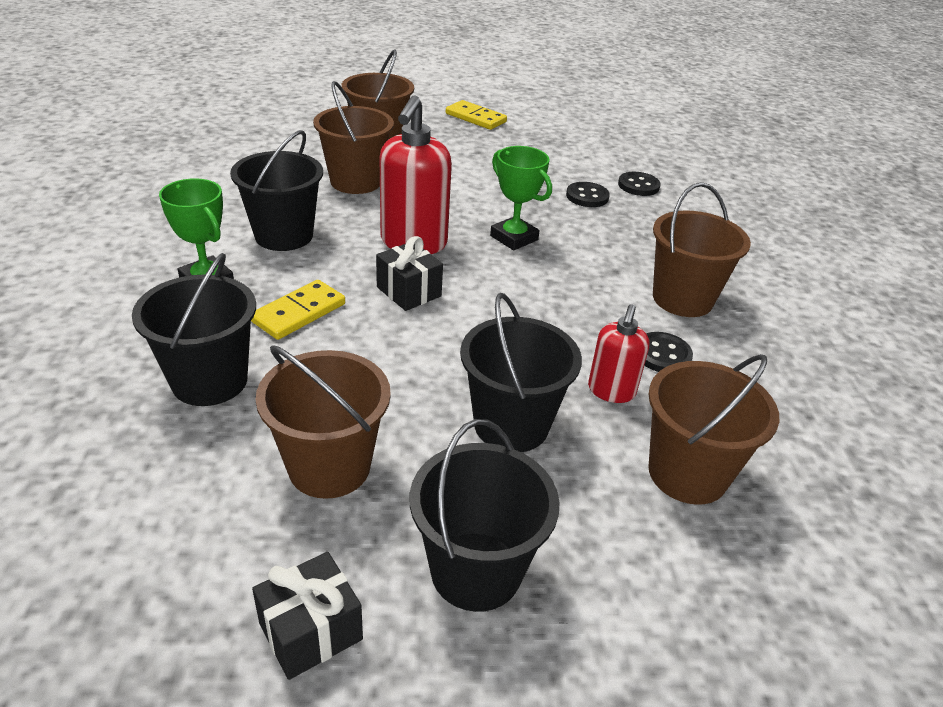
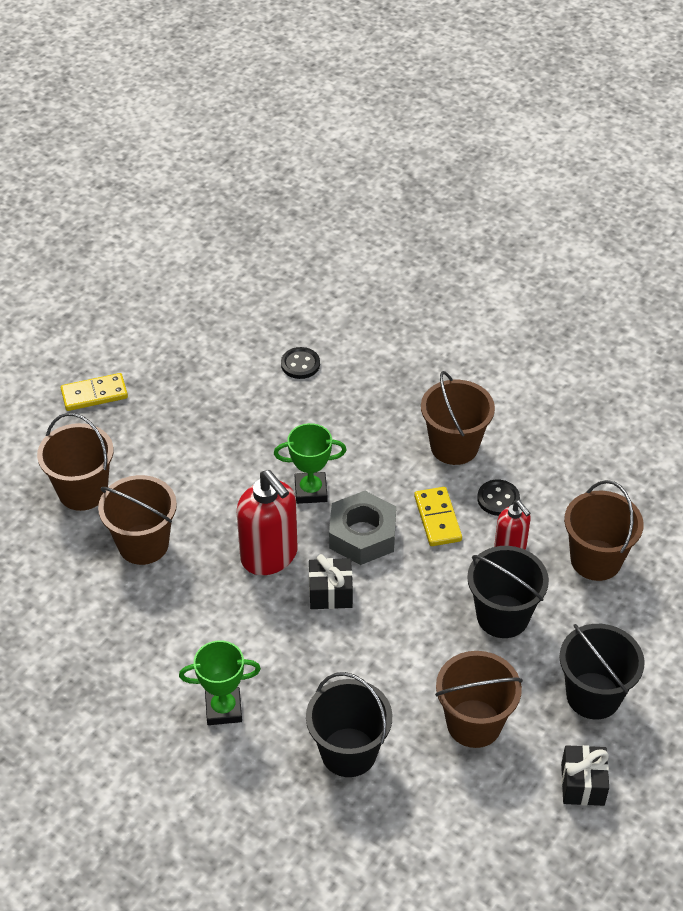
camera: 50 degrees left, 10 degrees up
black bucket [230,130,323,251] -> none
yellow domino [251,280,345,340] -> yellow domino moved to [414,487,462,546]
black button [566,182,610,207] -> none
none -> grey nut [329,491,396,565]

